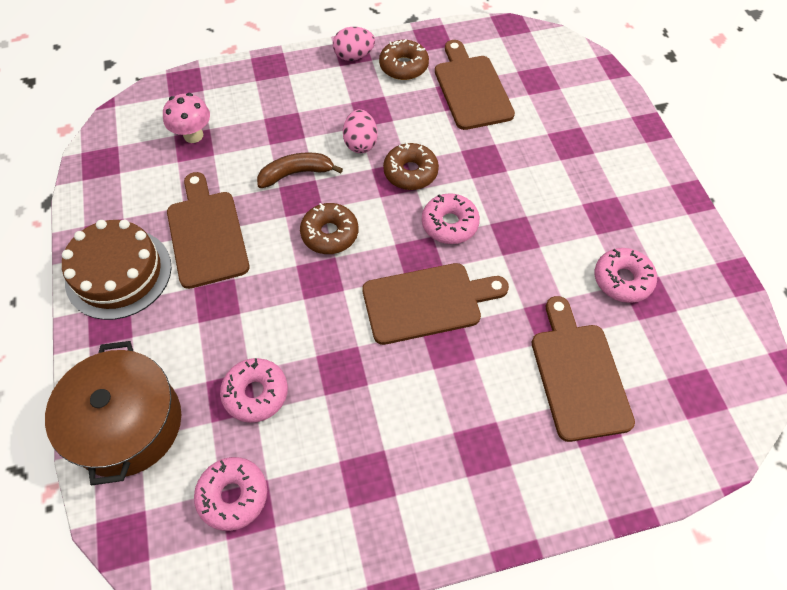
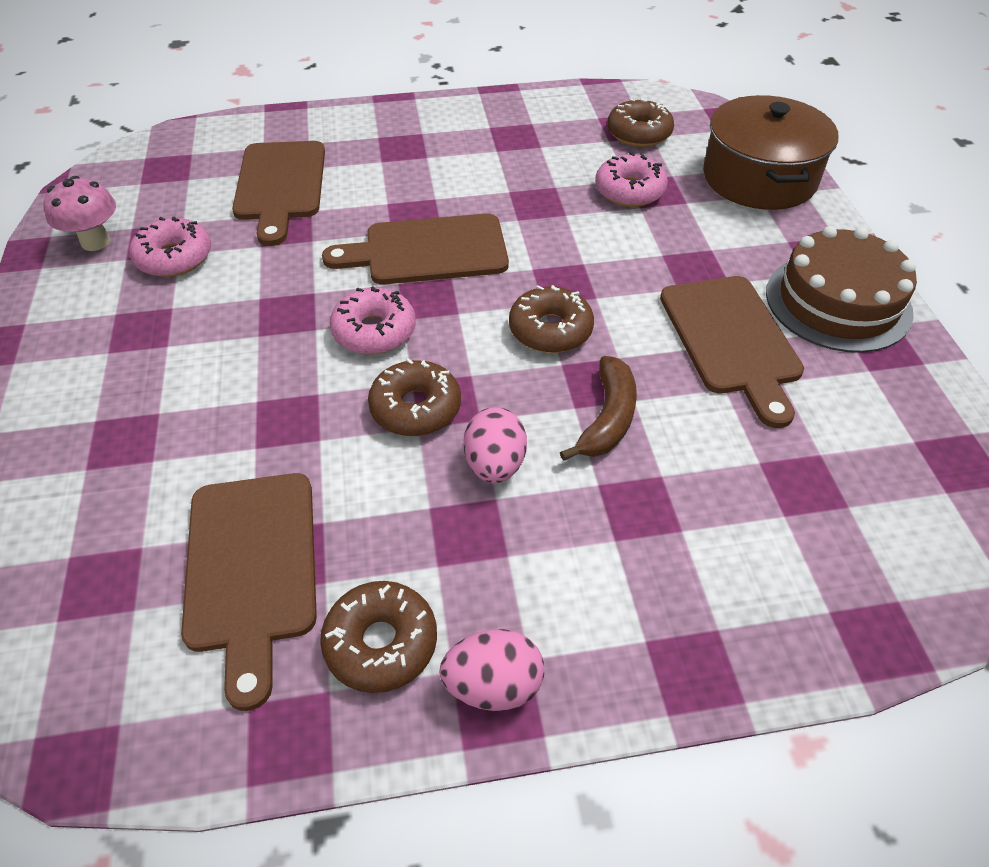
camera: 175 degrees left, 10 degrees down
pink mushroom [163,93,210,143] -> pink mushroom moved to [43,176,116,251]
pink donut [194,457,267,531] -> brown donut [607,98,674,147]
brown banana [257,152,343,188] -> brown banana turned 60 degrees counterclockwise [560,356,637,461]

